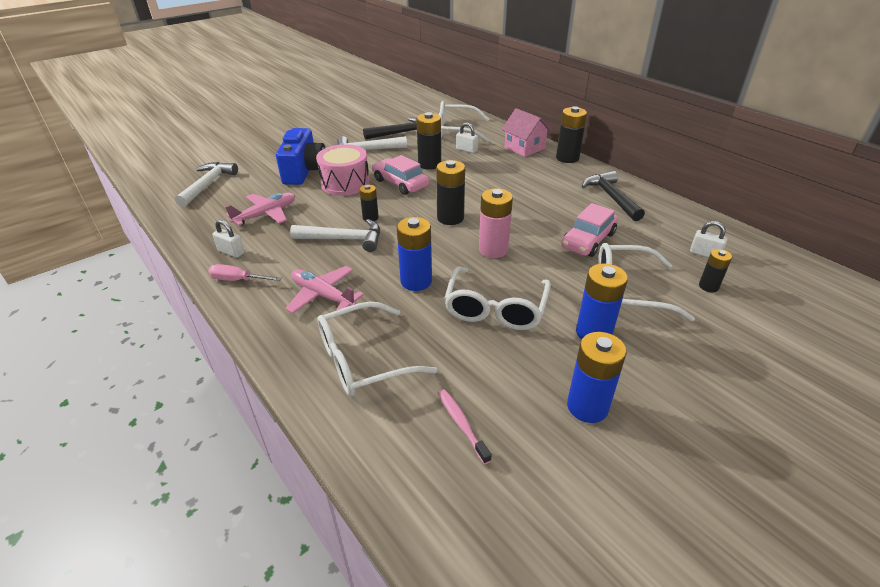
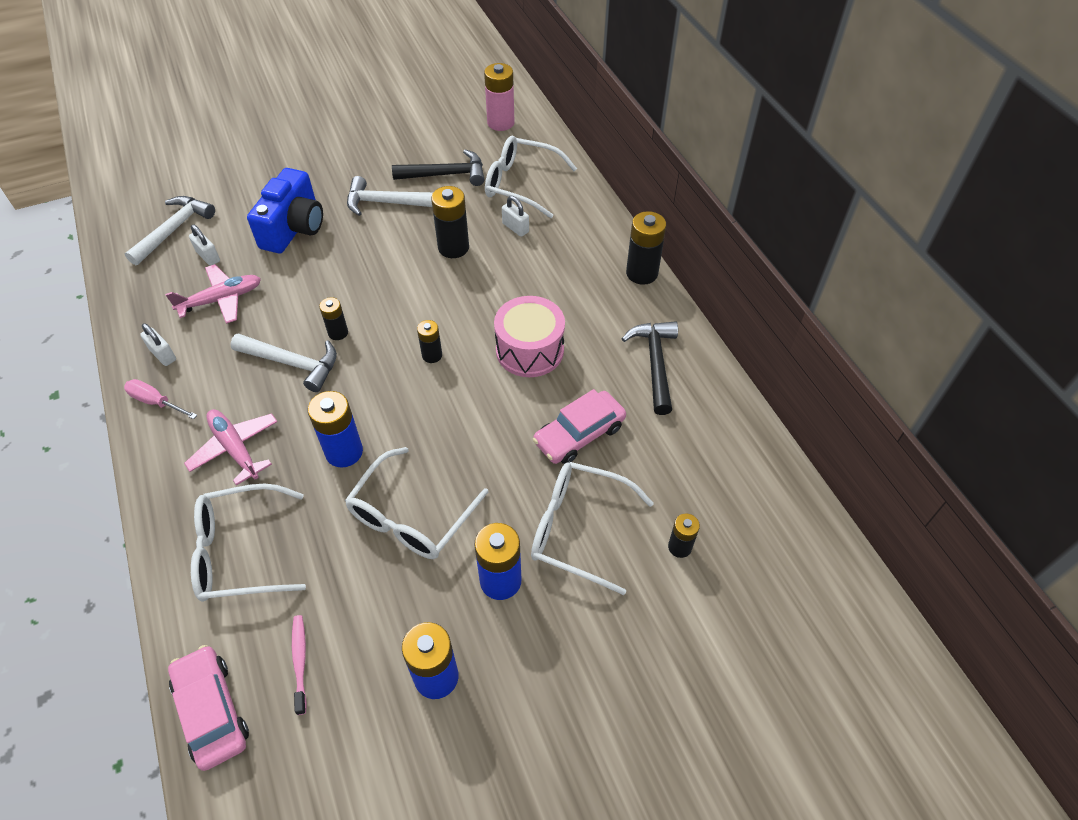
camera: 15 degrees right, 15 degrees up
pink drum [316,144,370,196] -> pink drum moved to [494,296,565,377]
pink car [372,155,429,195] -> pink car moved to [168,645,249,771]
black battery [436,160,465,225] -> black battery [417,320,442,363], size x0.59
pink battery [479,188,513,258] -> pink battery moved to [484,63,515,131]
pink house [501,108,551,157] -> none
white padlock [690,221,727,258] -> white padlock moved to [189,225,220,266]

